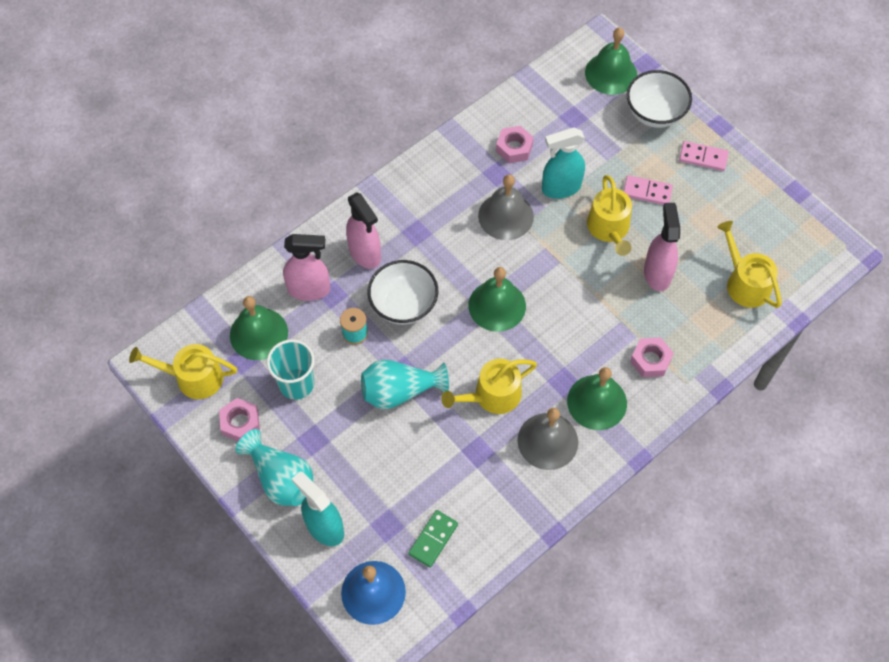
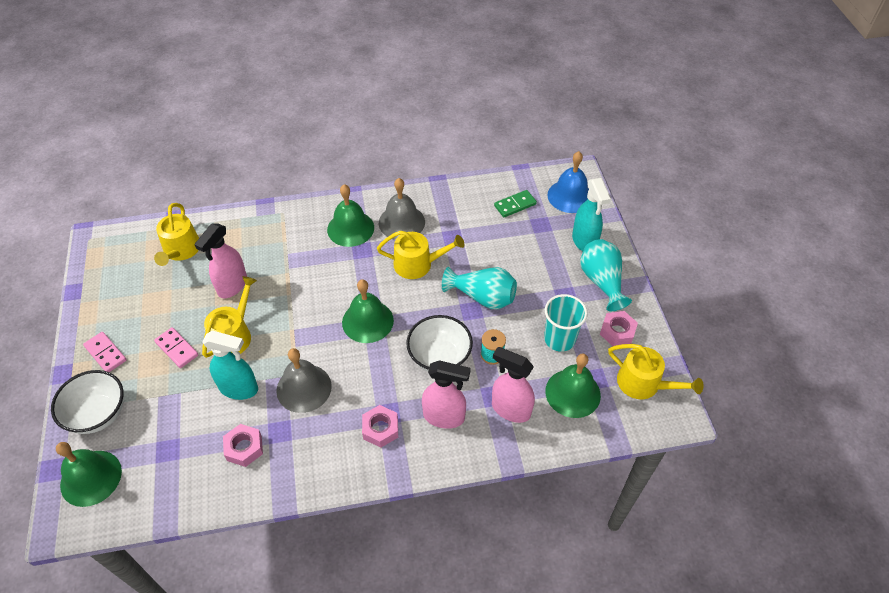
camera: 150 degrees left, 10 degrees down
pink spray bottle [346,192,381,269] -> pink spray bottle turned 105 degrees clockwise [422,360,471,429]
pink nut [630,337,674,377] -> pink nut moved to [362,405,398,448]

